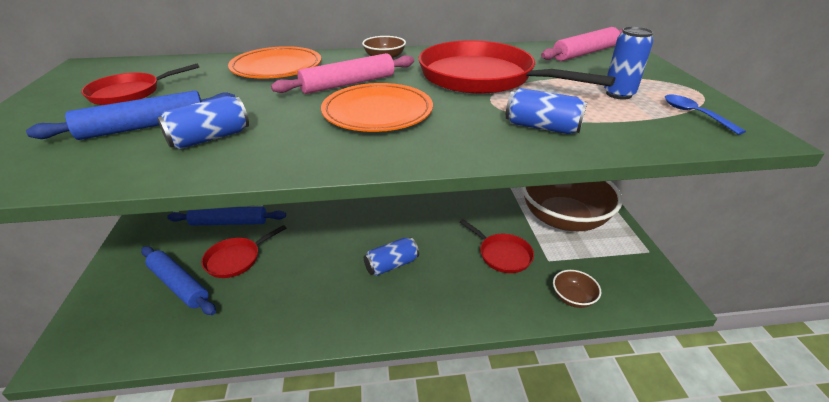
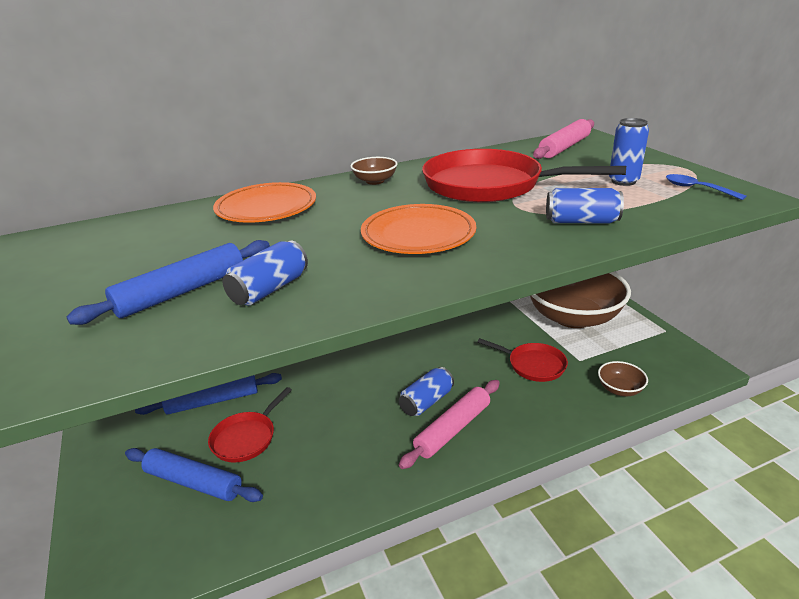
camera: 15 degrees left, 5 degrees down
red pan [81,64,199,105] -> none
pink rolling pin [271,53,414,94] -> pink rolling pin moved to [399,380,500,469]

